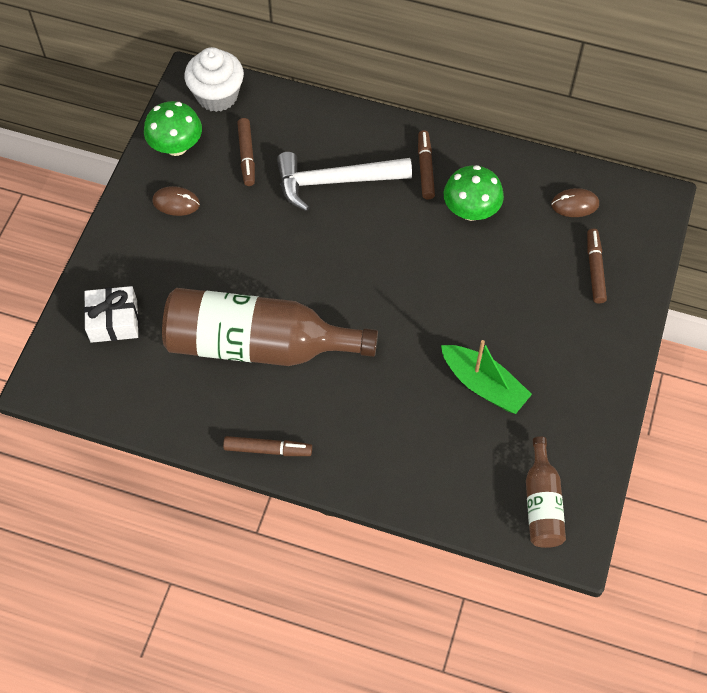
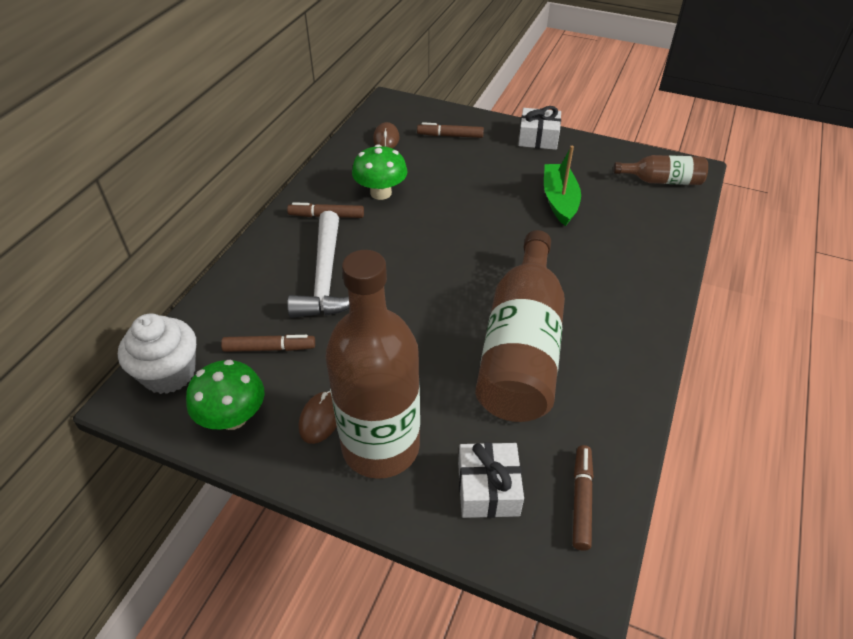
camera: 85 degrees left, 15 degrees down
brown marker [223,436,312,456] -> brown marker moved to [573,445,594,551]
green boat [441,340,532,414] -> green boat turned 45 degrees counterclockwise [544,146,581,226]
none -> brown bottle [326,250,420,479]
none -> white gift [518,106,561,150]

